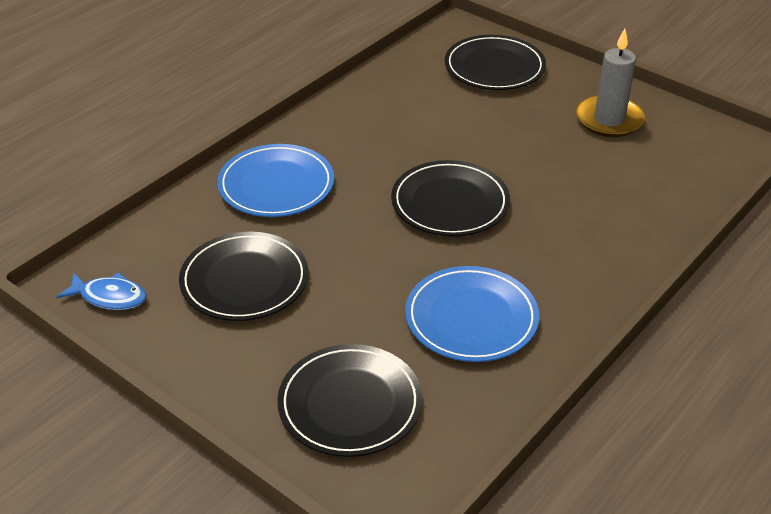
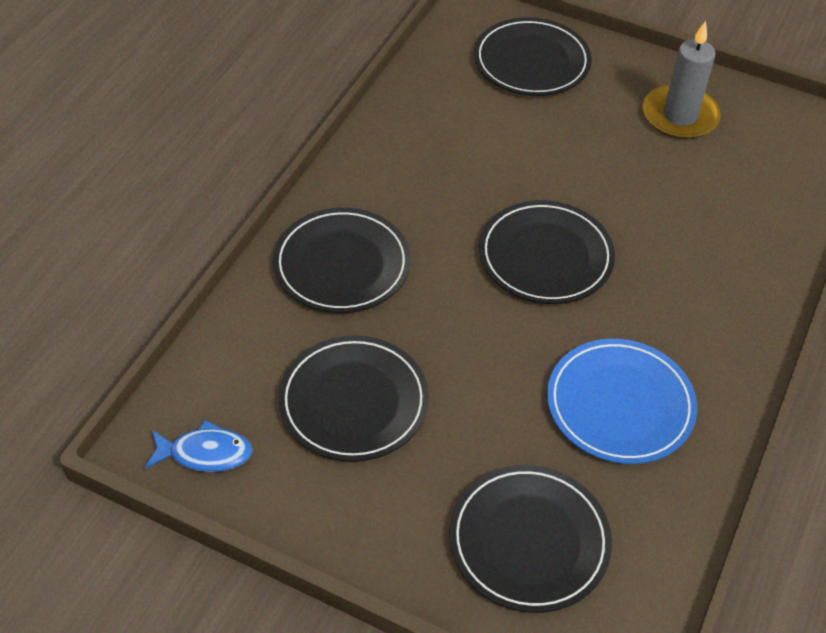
camera: 15 degrees left, 10 degrees up
blue plate [217,144,334,217] -> black plate [273,208,410,313]

